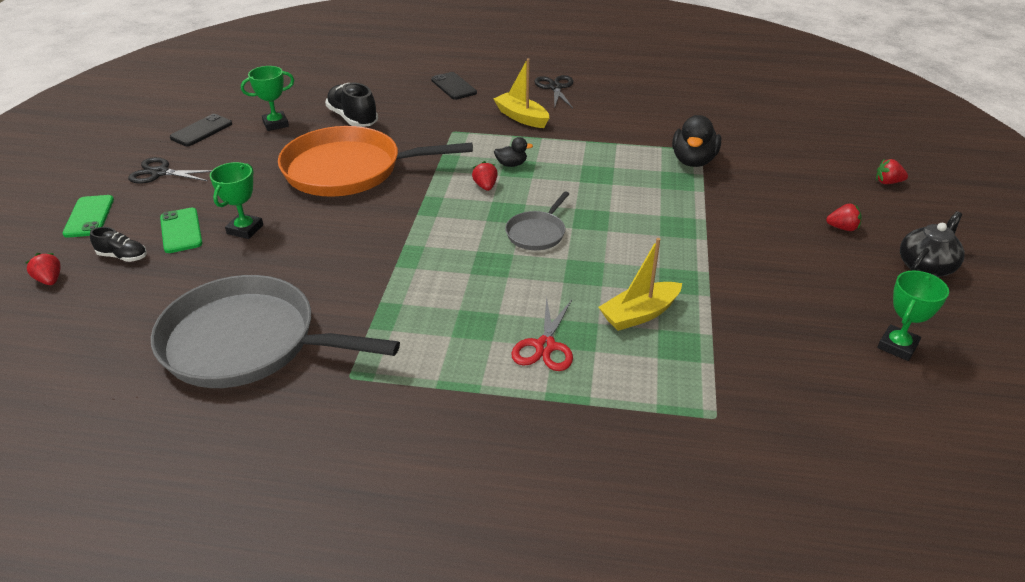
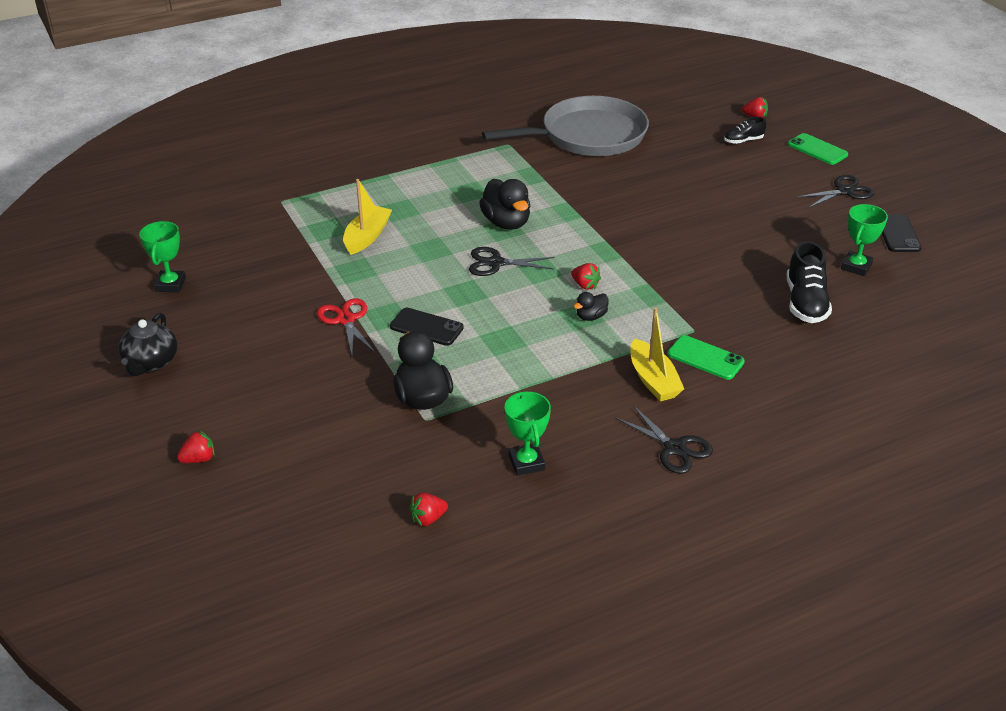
camera: 145 degrees right, 0 degrees up
green phone [160,208,202,253] -> green phone moved to [668,335,745,380]
green trophy [210,162,263,239] -> green trophy moved to [504,391,551,476]
orange pan [278,126,473,197] -> none
black shoe [325,83,378,127] -> black shoe turned 75 degrees clockwise [786,241,832,323]
black phone [431,72,477,100] -> black phone moved to [390,308,464,346]
yellow boat [493,58,549,128] -> yellow boat turned 60 degrees clockwise [630,307,684,401]
grey pan [505,192,569,250] -> black scissors [469,247,554,276]
red scissors [511,297,573,371] -> red scissors moved to [317,298,375,354]
red strawberry [826,203,862,231] -> red strawberry moved to [409,493,448,526]
none -> black duck [479,179,530,230]

